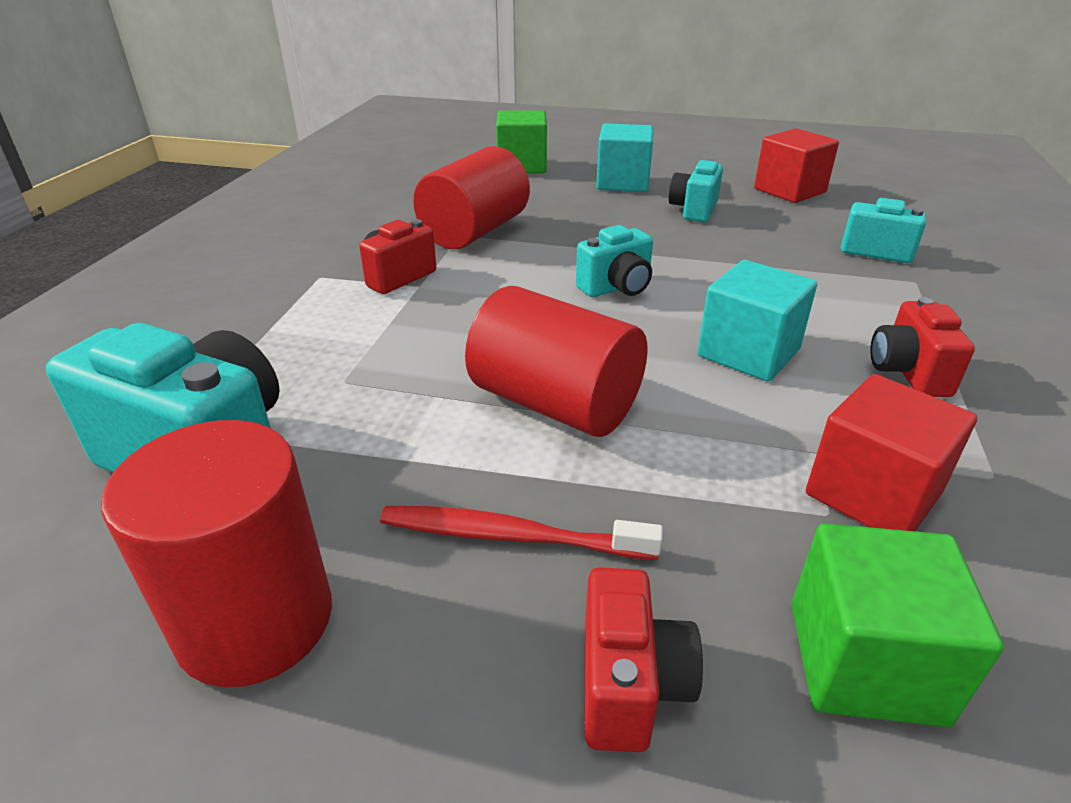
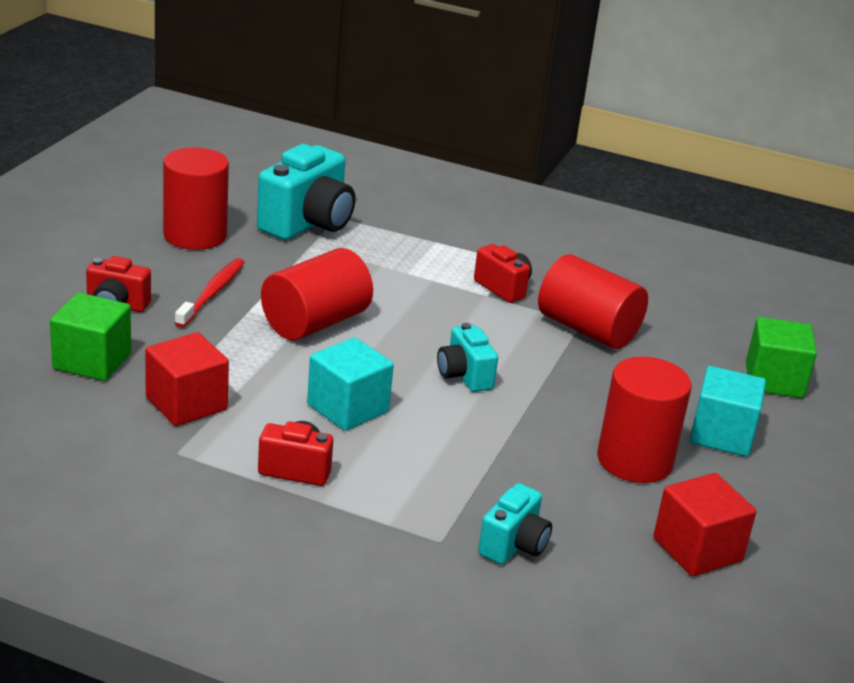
camera: 95 degrees right, 5 degrees down
turquoise camera [668,159,723,222] -> red cylinder [597,357,692,483]

